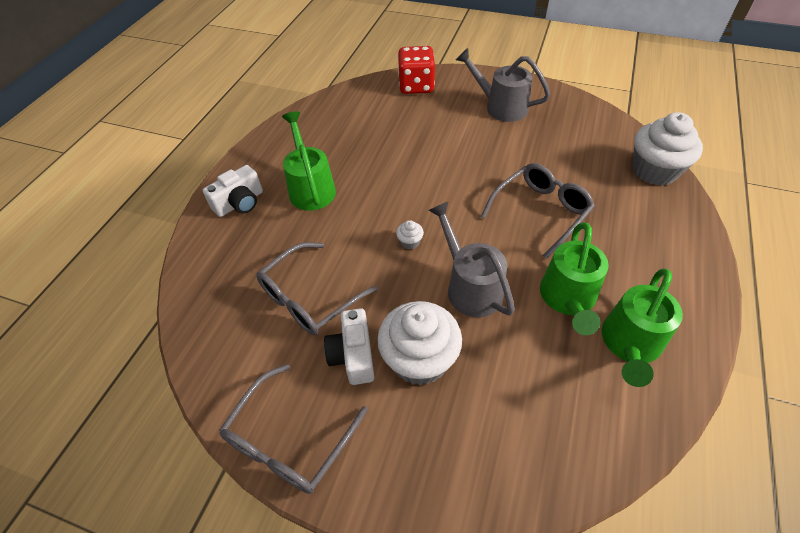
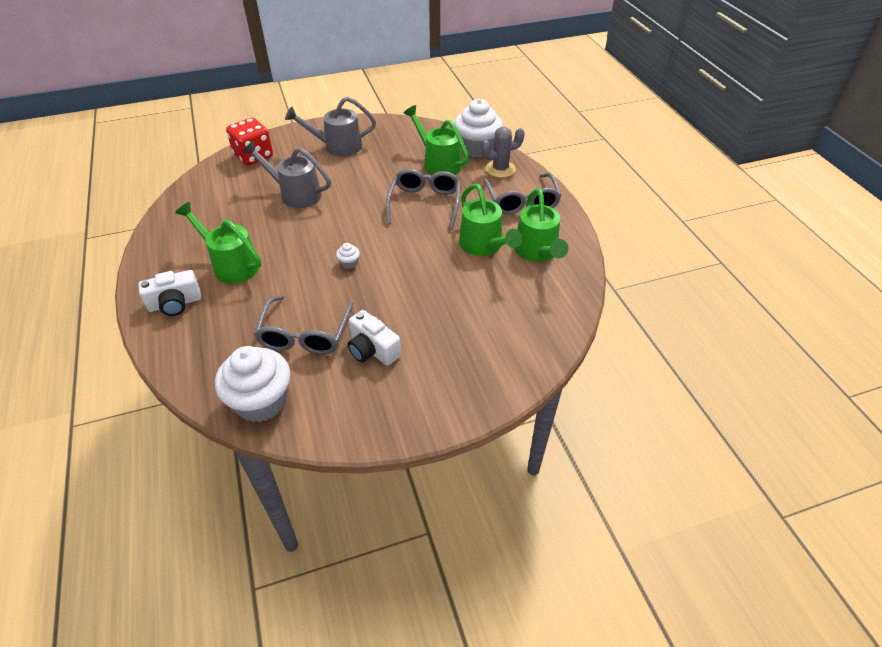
camera: 40 degrees left, 5 degrees down
white camera [203,165,263,217] -> white camera turned 60 degrees clockwise [139,270,201,316]
grey glasses [219,364,367,494] -> grey glasses moved to [484,173,562,215]
white cupcake [377,301,462,385] -> white cupcake moved to [215,346,290,422]
grey watering can [428,201,515,317] -> grey watering can moved to [242,141,331,208]
none -> green watering can [404,105,469,175]
none -> grey cactus [481,127,525,178]

